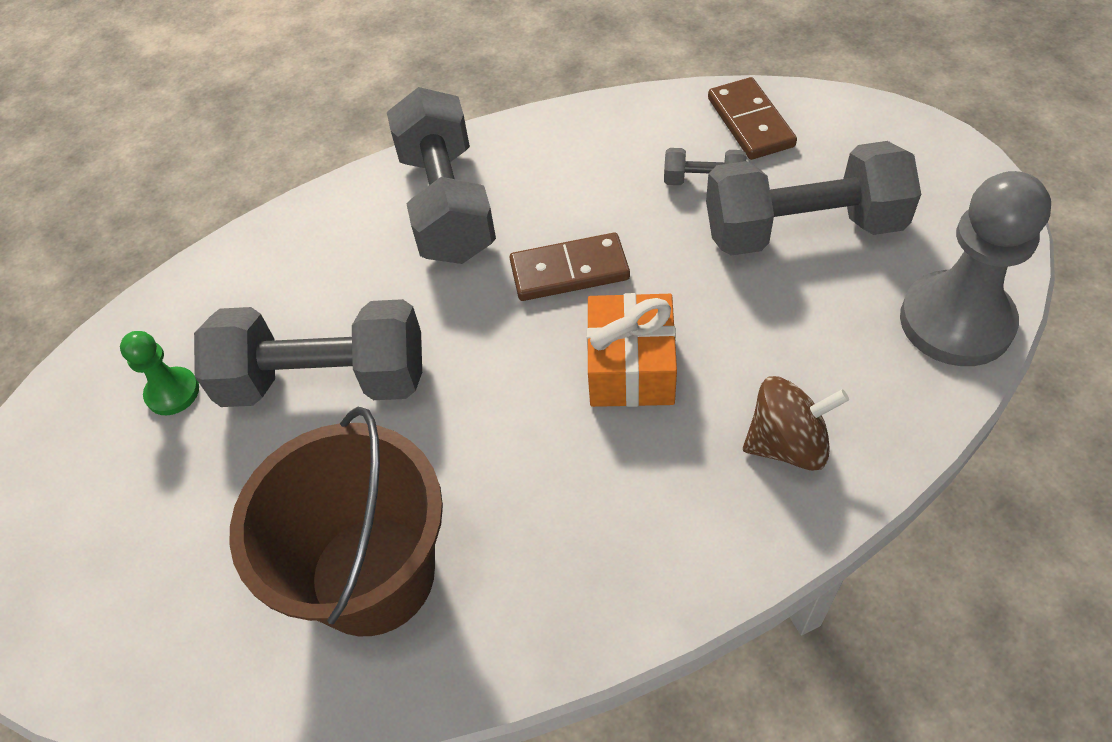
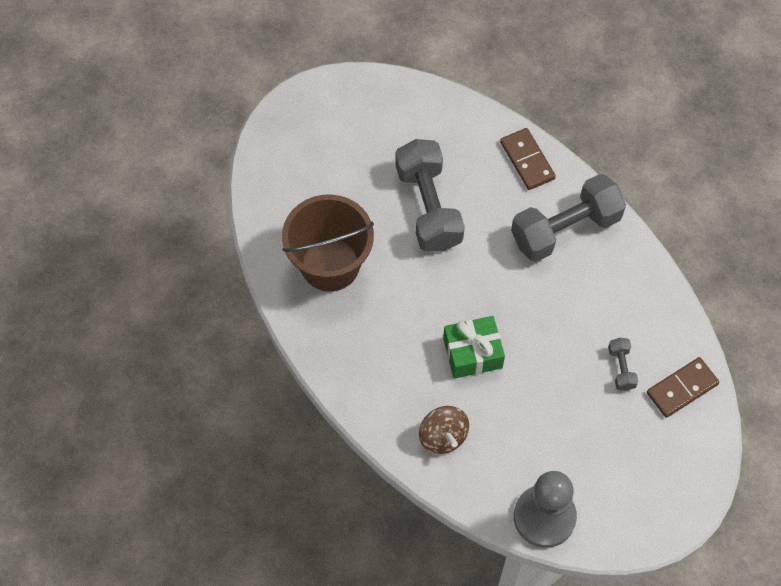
camera: 70 degrees right, 10 degrees up
green pawn [120,331,199,415] -> none
brown domino [509,232,630,301] -> brown domino moved to [500,128,556,190]
orange gift [587,293,677,407] -> green gift [443,316,505,379]
grey dumbbell [706,141,921,256] -> none

